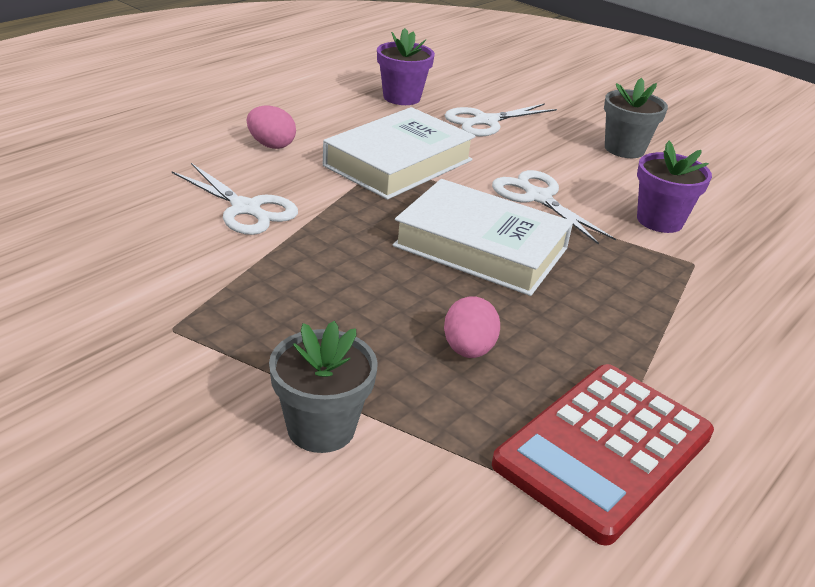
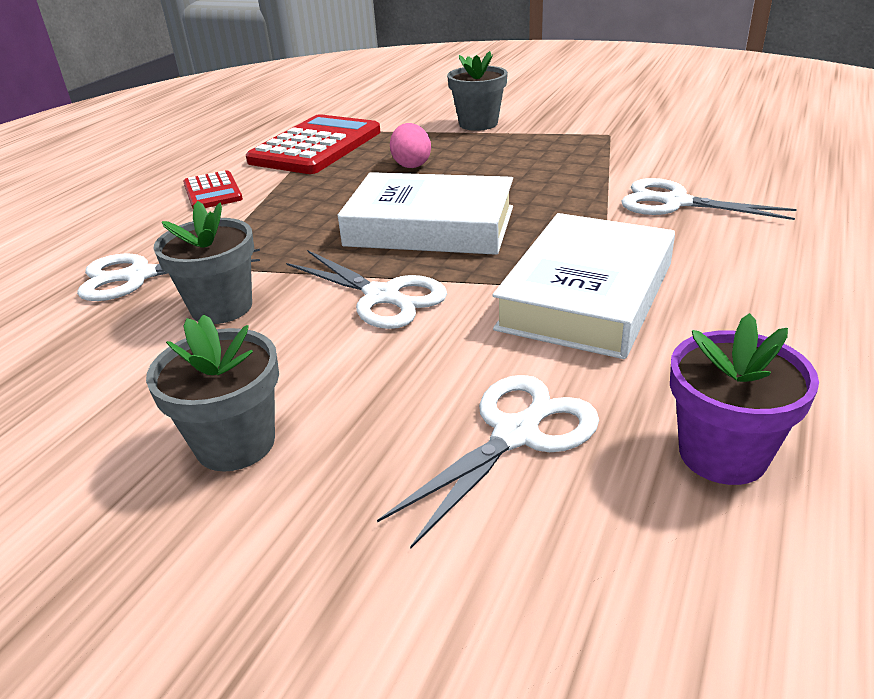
camera: 170 degrees right, 0 degrees up
pink egg [247,105,296,149] -> none
purple flower pot [637,140,712,233] -> grey flower pot [153,201,254,324]
none -> white scissors [77,249,260,301]
none -> red calculator [183,170,243,208]

